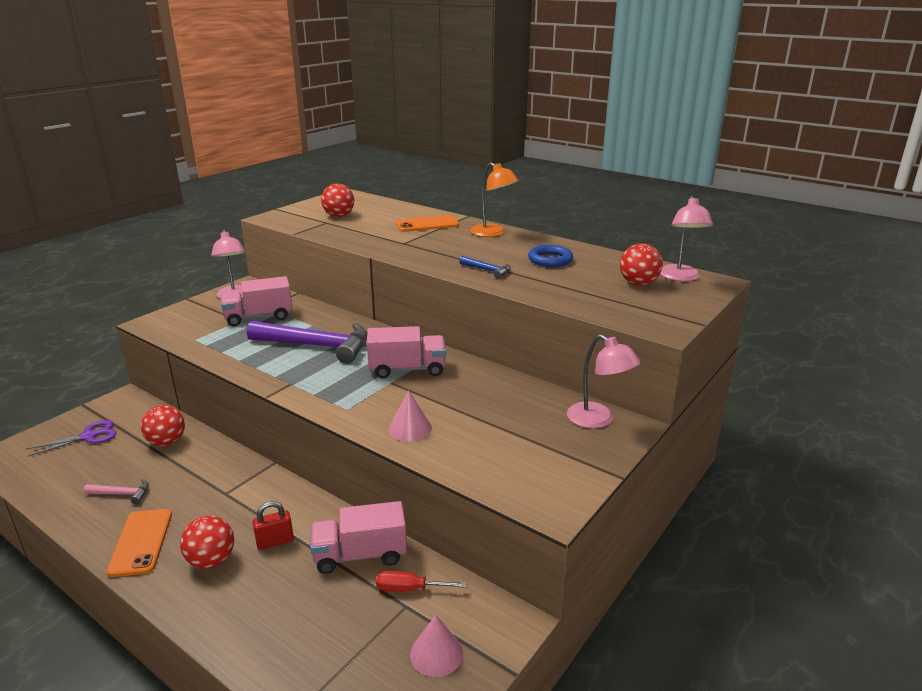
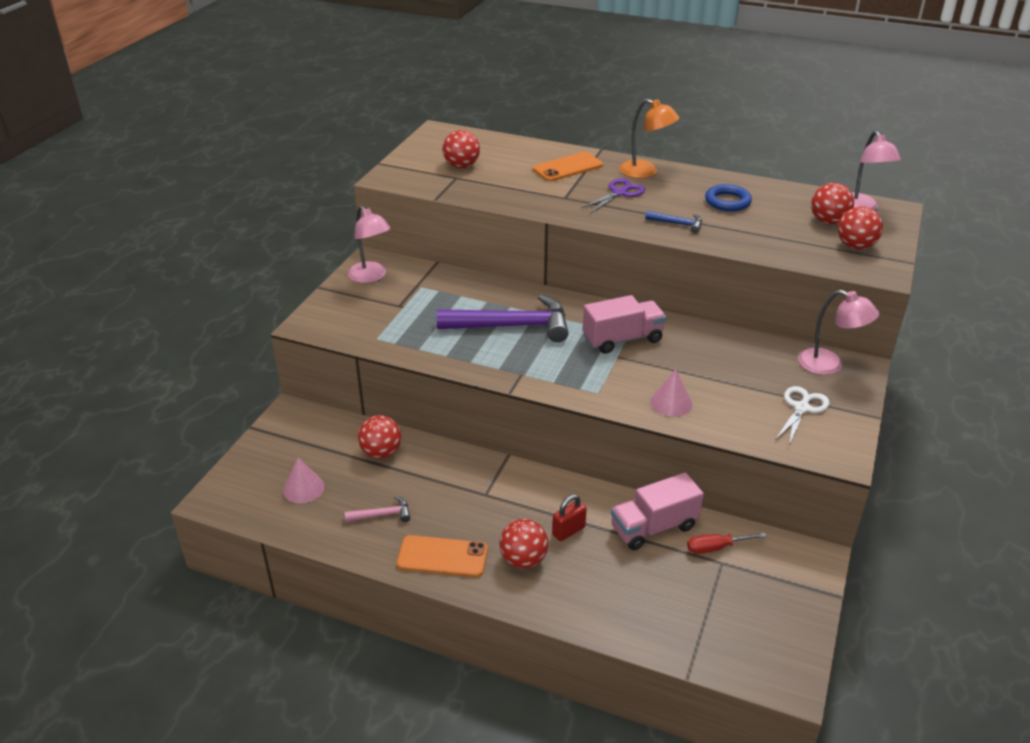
camera: 15 degrees left, 10 degrees up
purple scissors [26,420,117,457] -> purple scissors moved to [581,179,645,213]
orange phone [106,509,172,577] -> orange phone turned 60 degrees counterclockwise [397,535,488,577]
pink truck [221,276,293,326] -> none
pink cone [410,615,463,677] -> pink cone moved to [283,458,324,503]
none -> white scissors [775,386,830,445]
none -> red ball [838,206,883,250]

